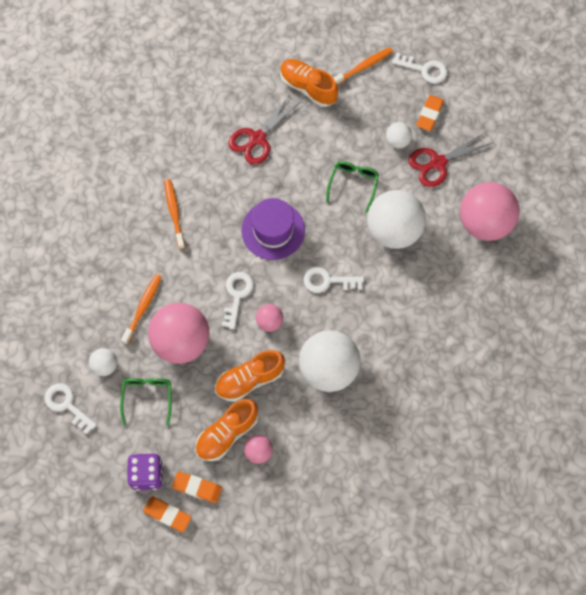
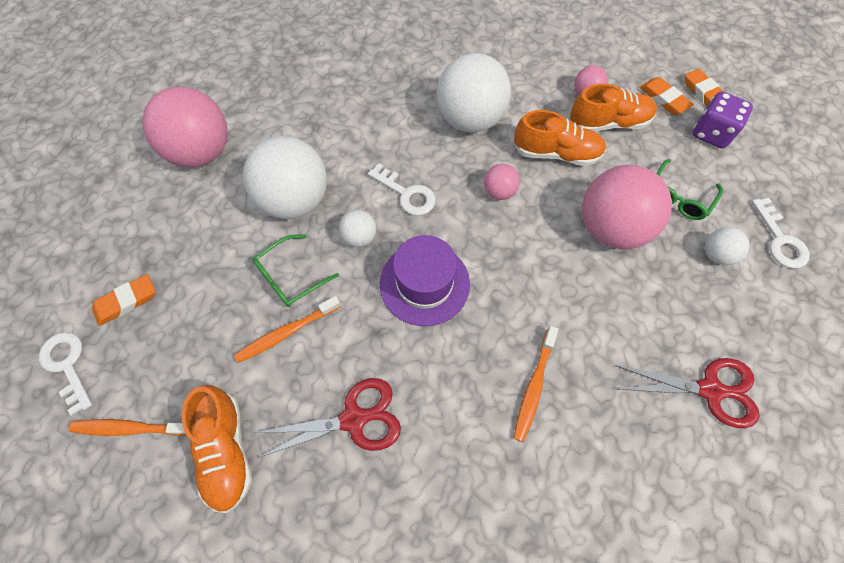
camera: 145 degrees left, 5 degrees down
orange toothbrush [121,274,162,345] -> orange toothbrush moved to [234,296,341,363]
white key [222,272,254,329] -> none
white ball [386,122,412,148] -> white ball moved to [339,210,377,247]
red scissors [408,132,493,187] -> red scissors moved to [617,358,760,428]

